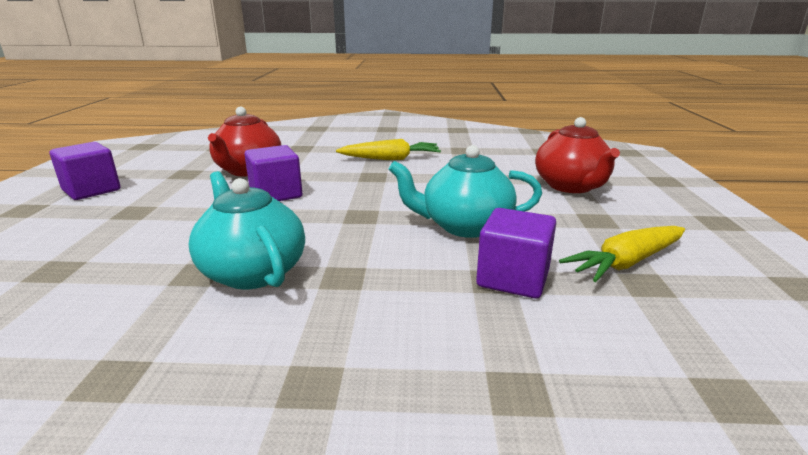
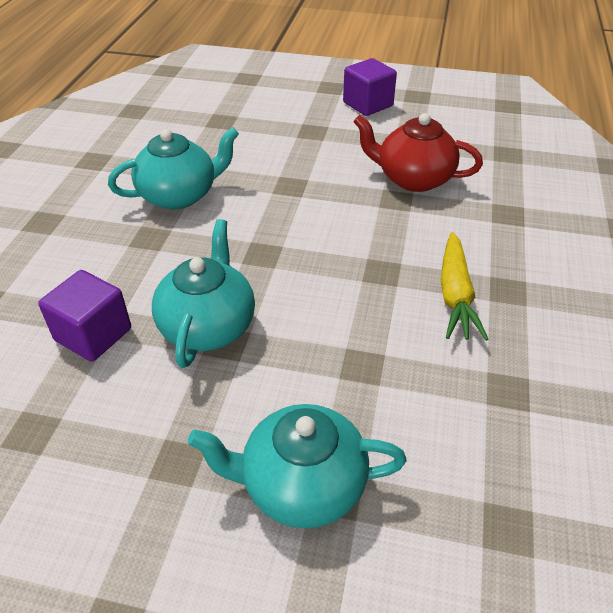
camera: 100 degrees right, 20 degrees up
purple cube [244,145,302,201] -> none
red teapot [535,117,620,193] -> turquoise teapot [188,404,406,528]
yellow carrot [559,226,685,282] -> none

